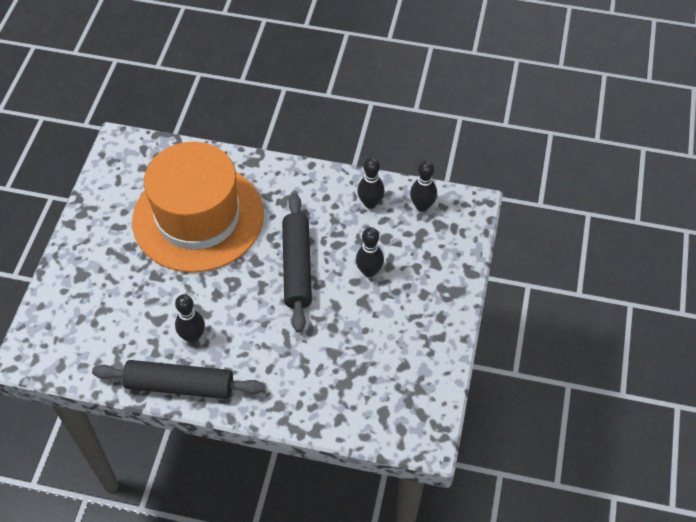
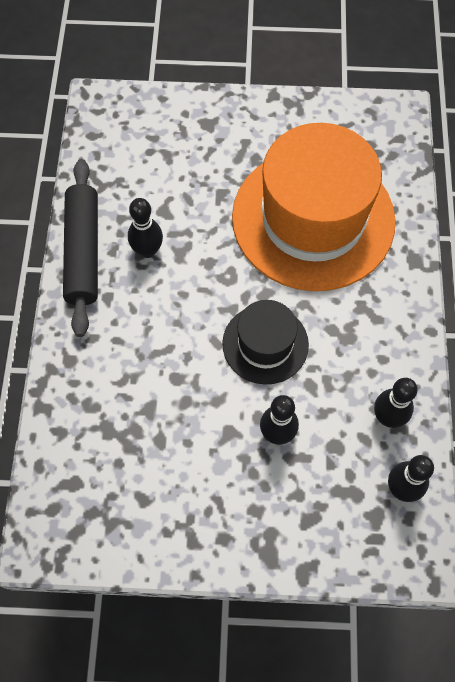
camera: 80 degrees right, 10 degrees up
black rolling pin [282,194,312,333] -> black hat [222,300,309,385]

